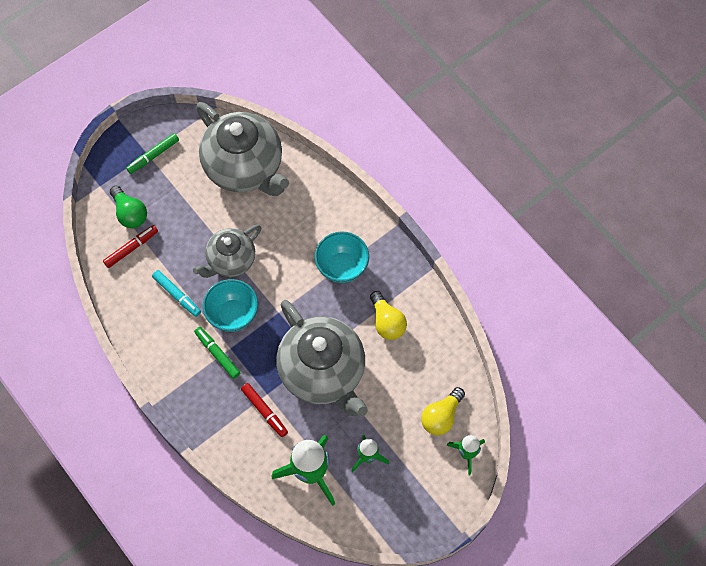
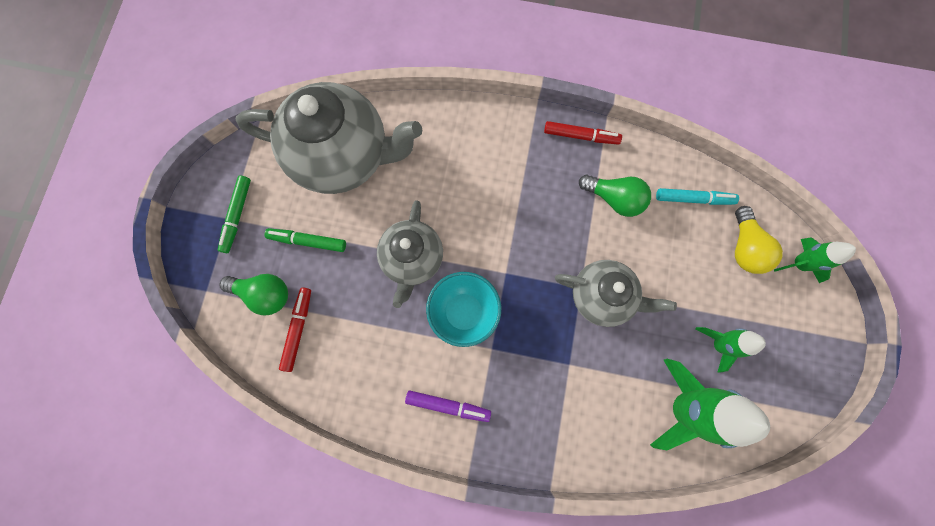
camera: 40 degrees left, 10 degrees up
turquoise marker [152,270,201,317] -> turquoise marker moved to [656,188,739,205]
green marker [194,327,240,379] -> green marker moved to [264,228,346,252]
red marker [241,383,288,437] -> red marker moved to [544,121,622,144]
grey teapot [277,300,368,416] -> grey teapot [555,260,677,327], size x0.59
turquoise bowl [315,231,369,283] -> none
yellow light bulb [370,291,407,340] -> green light bulb [579,175,651,217]
none -> purple marker [405,391,491,422]

